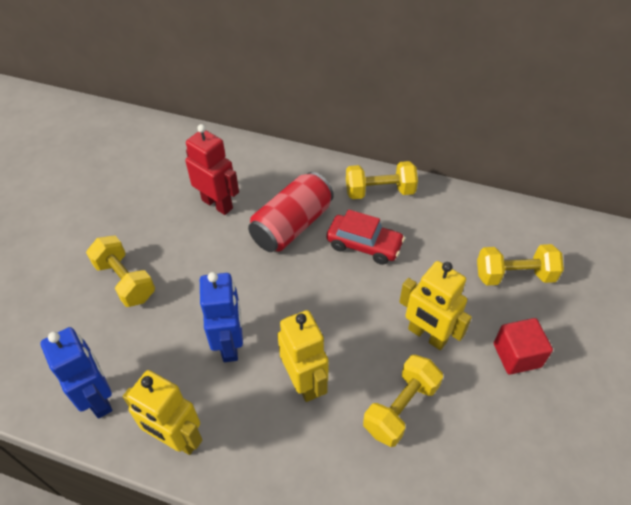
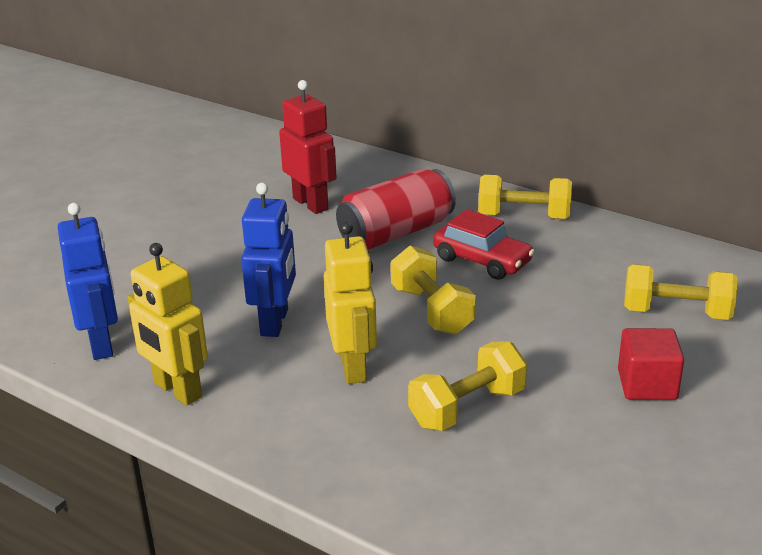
camera: 15 degrees right, 20 degrees down
yellow dumbbell [86,236,155,307] -> yellow dumbbell moved to [391,245,476,335]
yellow robot [399,261,472,350] -> none

